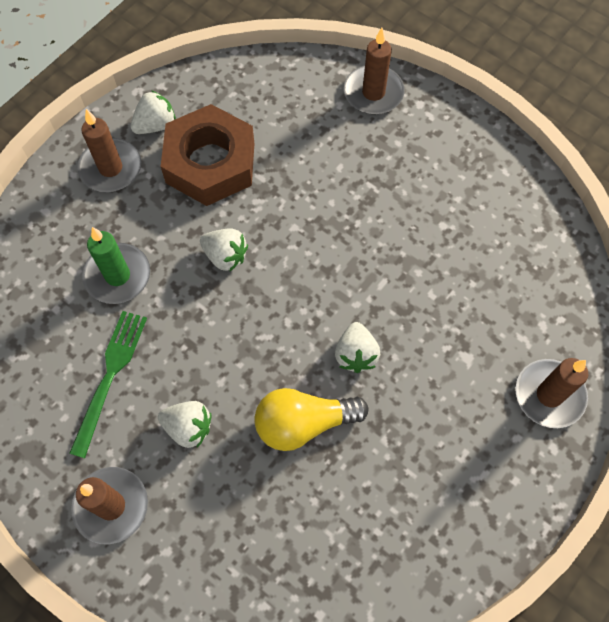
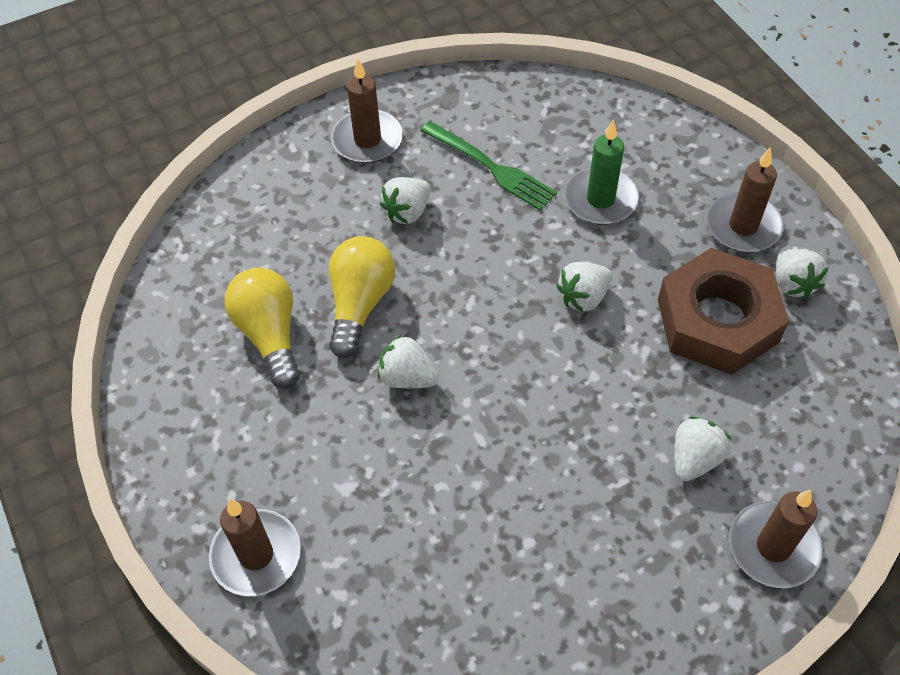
camera: 115 degrees right, 10 degrees down
none -> yellow light bulb [225,267,300,389]
none -> white strawberry [674,416,731,481]

